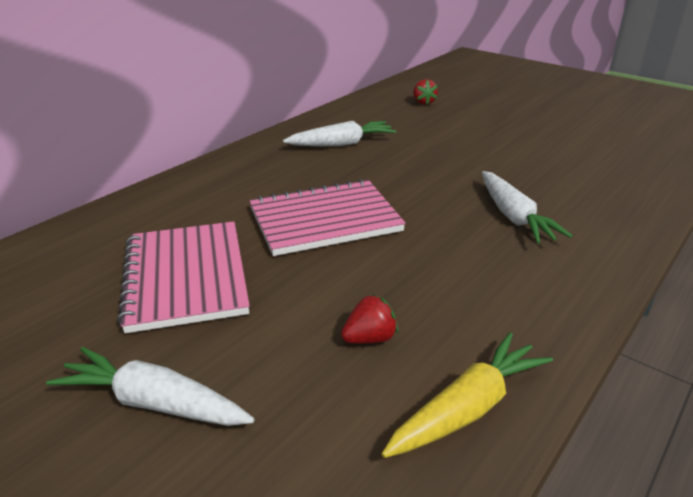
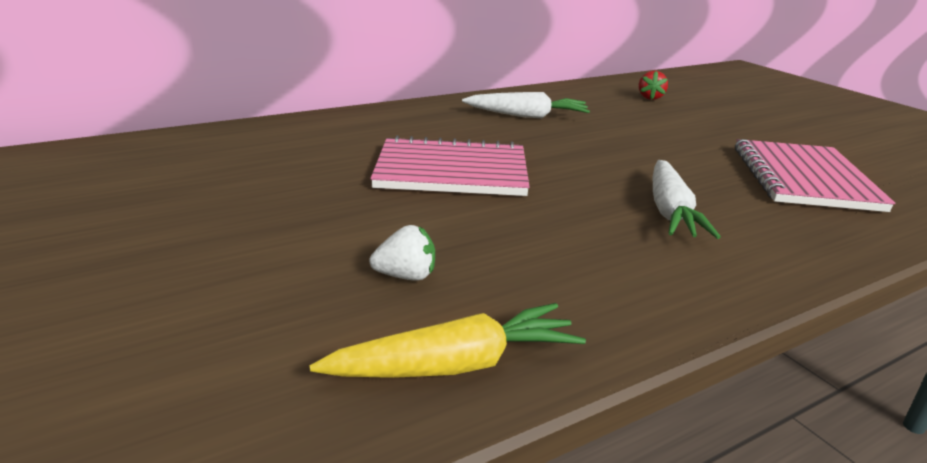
camera: 20 degrees right, 5 degrees down
white carrot [46,347,255,426] -> none
pink notebook [117,221,250,333] -> pink notebook moved to [735,139,895,212]
red strawberry [341,294,398,344] -> white strawberry [369,225,435,281]

